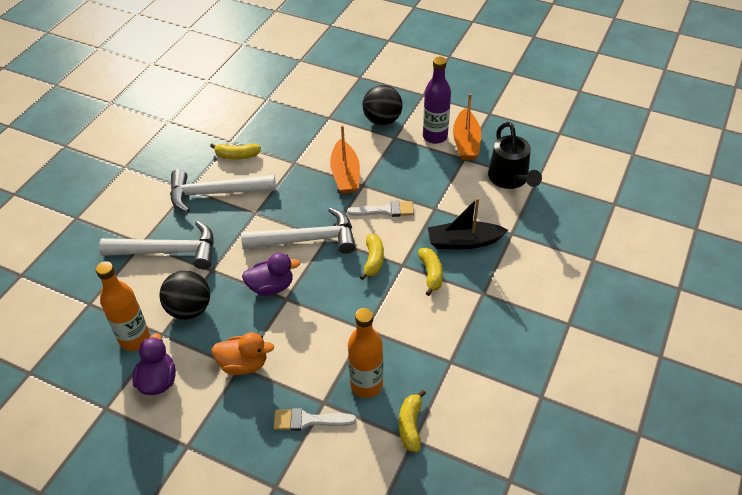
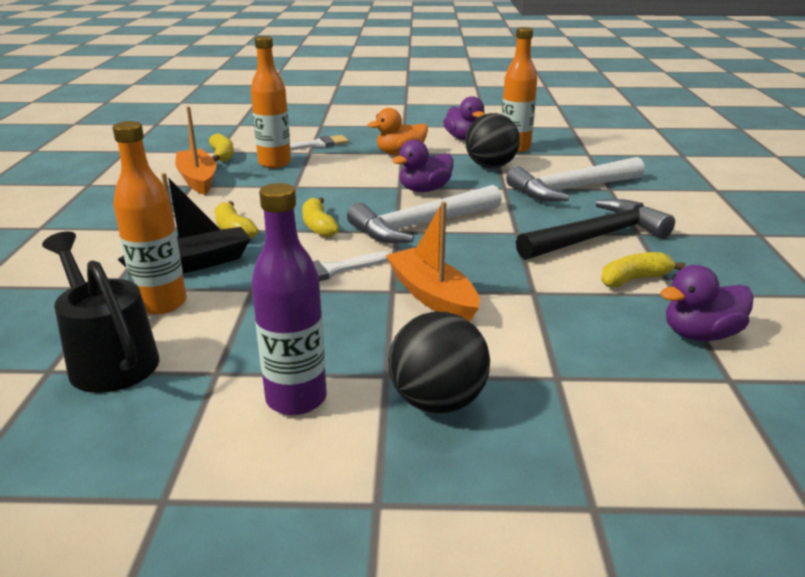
camera: 155 degrees right, 20 degrees down
white hammer [170,169,276,213] -> black hammer [516,199,675,260]
orange boat [453,93,481,160] -> orange boat moved to [175,106,217,195]
none -> orange bottle [113,121,187,315]
none -> purple duck [660,265,754,341]

